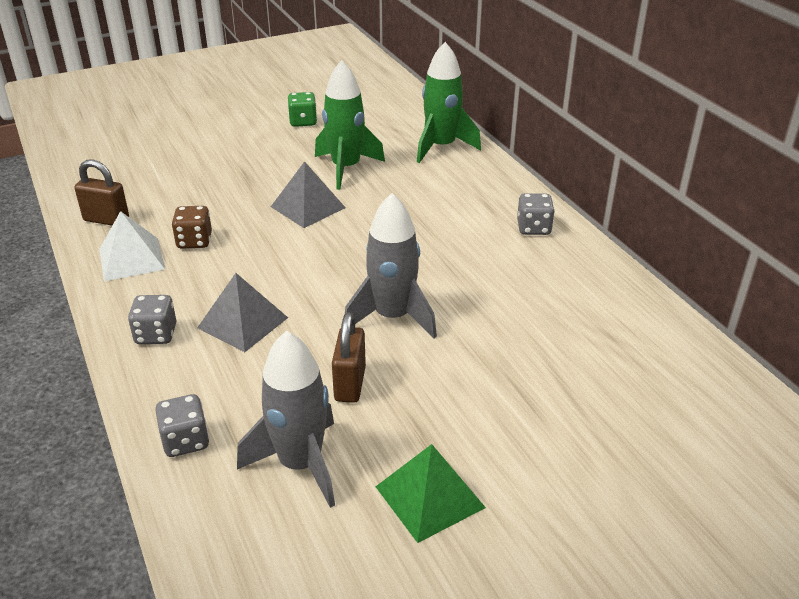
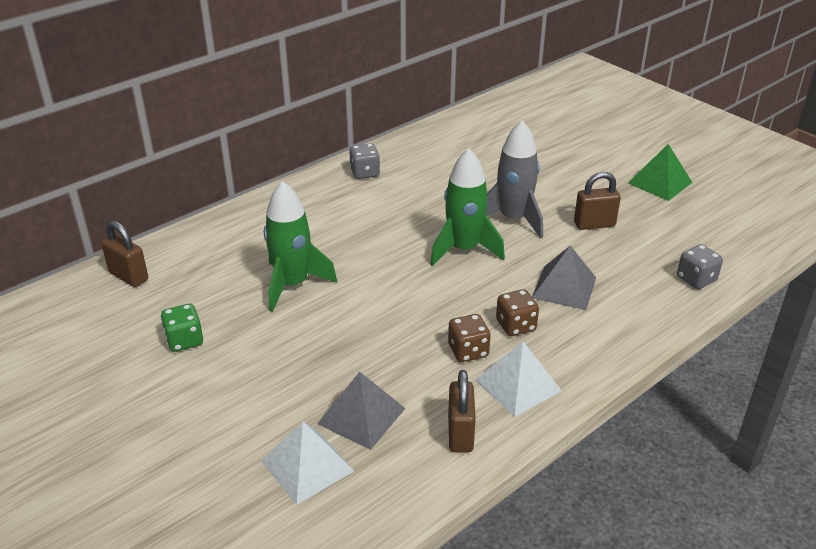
camera: 105 degrees left, 0 degrees up
grey dice [128,295,176,344] -> none
grey rocket [237,331,335,508] -> none
grey pyramid [271,161,346,228] -> grey pyramid moved to [317,372,405,450]
green rocket [417,42,481,163] -> green rocket moved to [430,148,505,266]
none -> brown padlock [101,221,148,287]
none -> white pyramid [261,421,354,505]
none -> brown dice [496,289,539,336]

